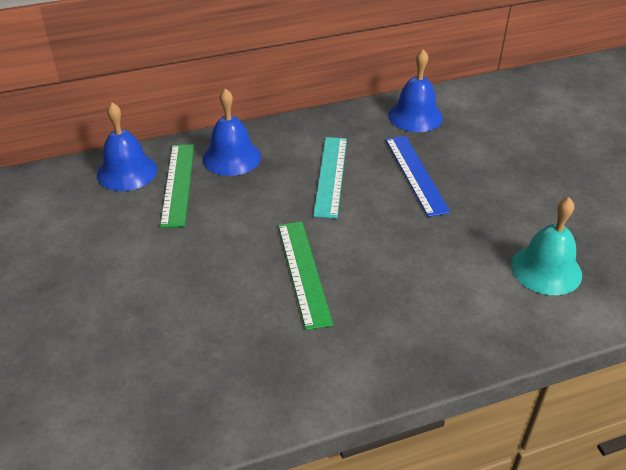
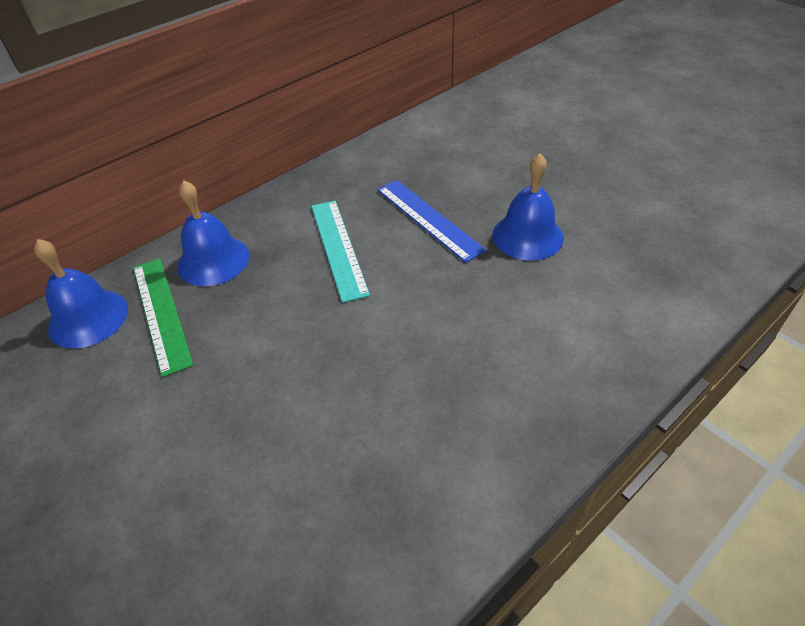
camera: 20 degrees left, 5 degrees up
green ruler [278,222,333,330] -> none
blue bell [388,49,443,132] -> blue bell moved to [492,154,564,261]
turquoise bell [511,197,582,295] -> none

